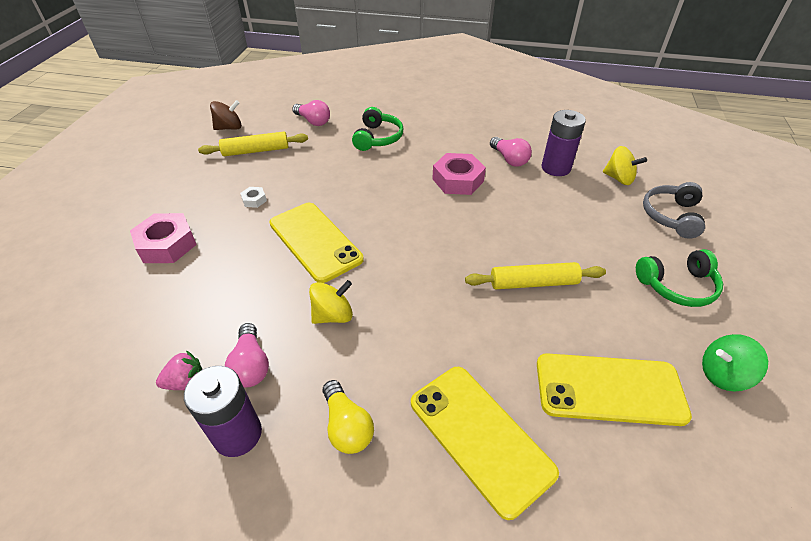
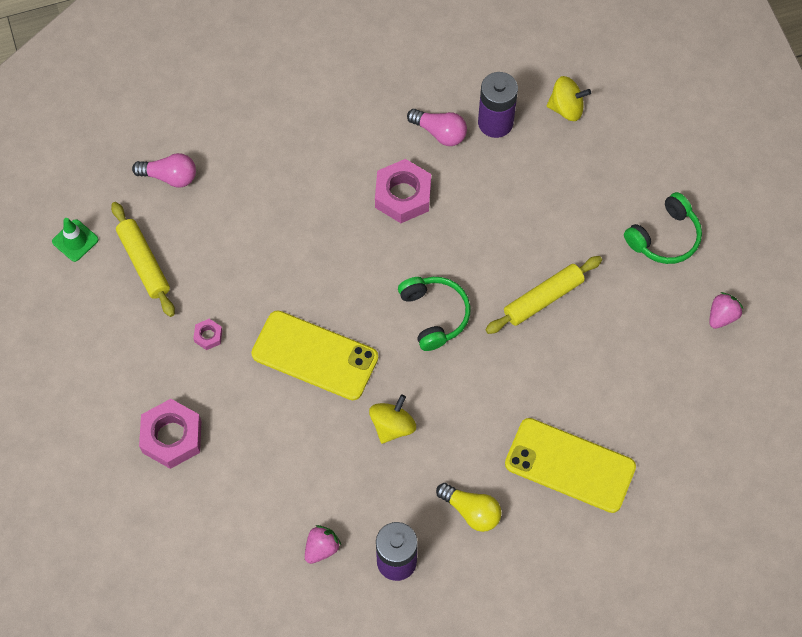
camera: 30 degrees left, 20 degrees up
yellow rolling pin [198,132,308,156] -> yellow rolling pin turned 75 degrees counterclockwise [111,202,175,317]
brown spinning top [210,100,241,130] -> green traffic cone [52,218,99,262]
pink light bulb [225,323,269,388] -> none
white nut [240,187,267,208] -> pink nut [193,319,223,350]
green headphones [352,107,404,151] -> green headphones moved to [398,277,471,351]
yellow phone [537,353,692,426] -> none
grey headphones [643,182,705,239] -> none
green spinning top [702,334,768,391] -> pink strawberry [709,292,743,329]

